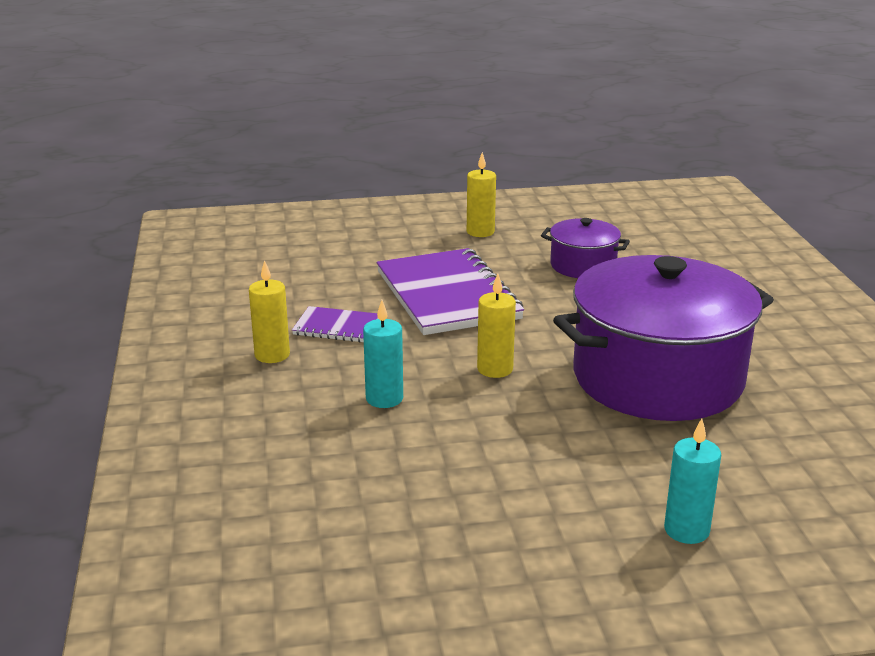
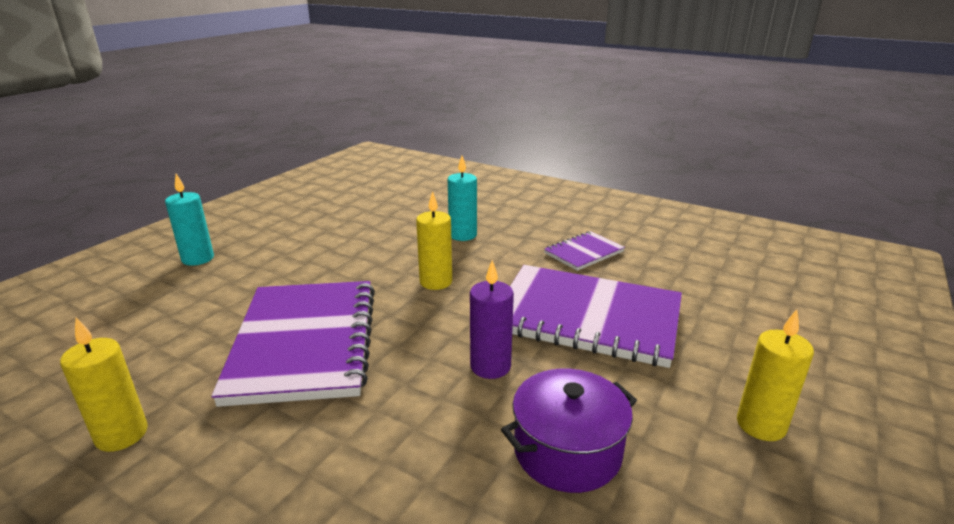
camera: 130 degrees right, 0 degrees up
yellow candle [249,260,290,363] -> yellow candle moved to [60,318,148,452]
purple pot [553,255,774,421] -> purple notebook [211,281,375,407]
none -> purple candle [470,260,514,379]

